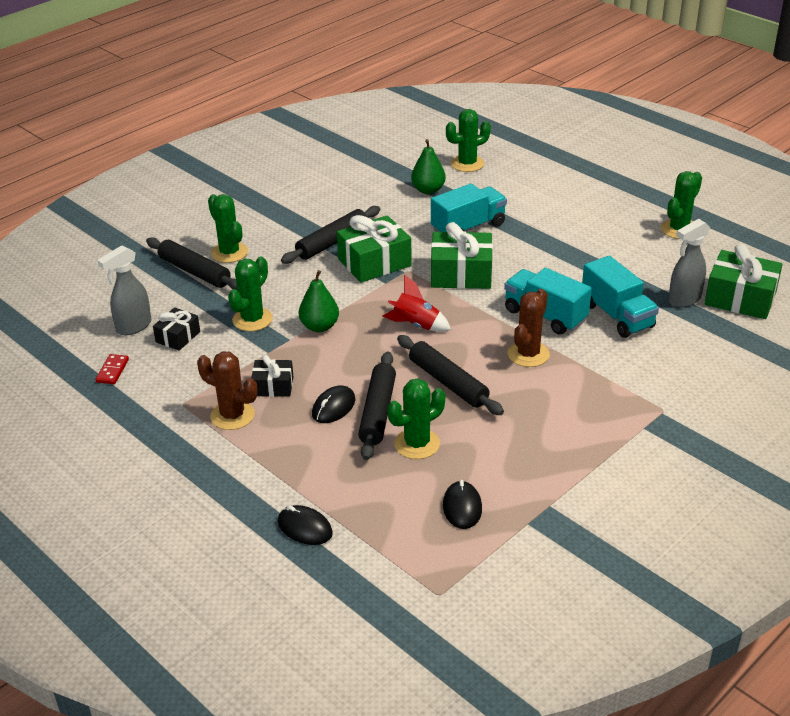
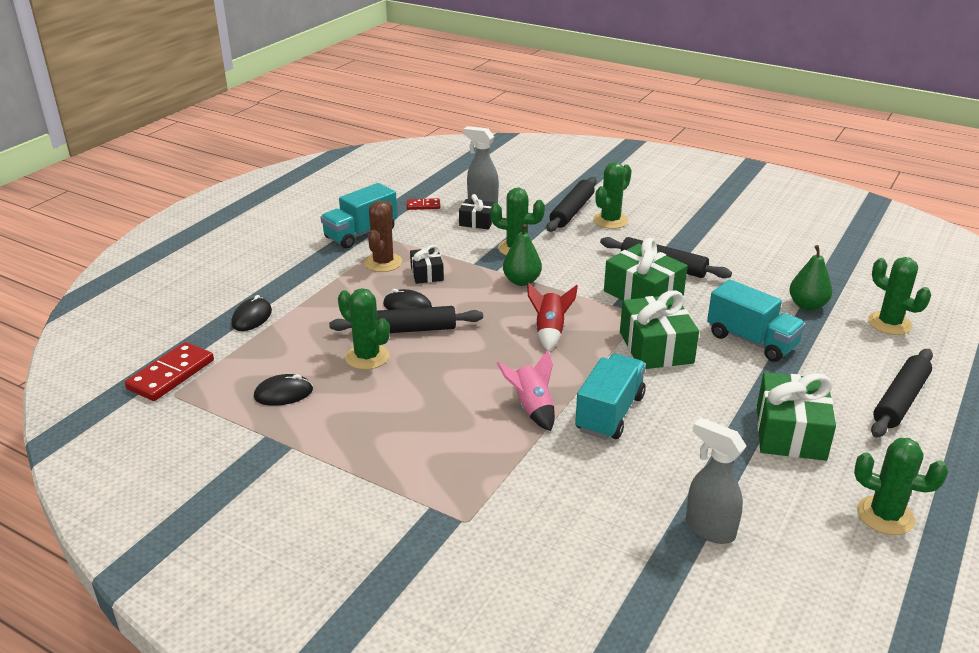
camera: 75 degrees right, 5 degrees down
black rolling pin [397,335,504,415] -> black rolling pin moved to [871,349,933,437]
brown cactus [508,289,550,367] -> pink rocket [497,350,555,431]
turquoise truck [582,256,659,338] -> turquoise truck moved to [320,183,398,248]
green gift [705,244,783,319] -> green gift moved to [757,372,836,461]
none -> red domino [125,342,214,401]

